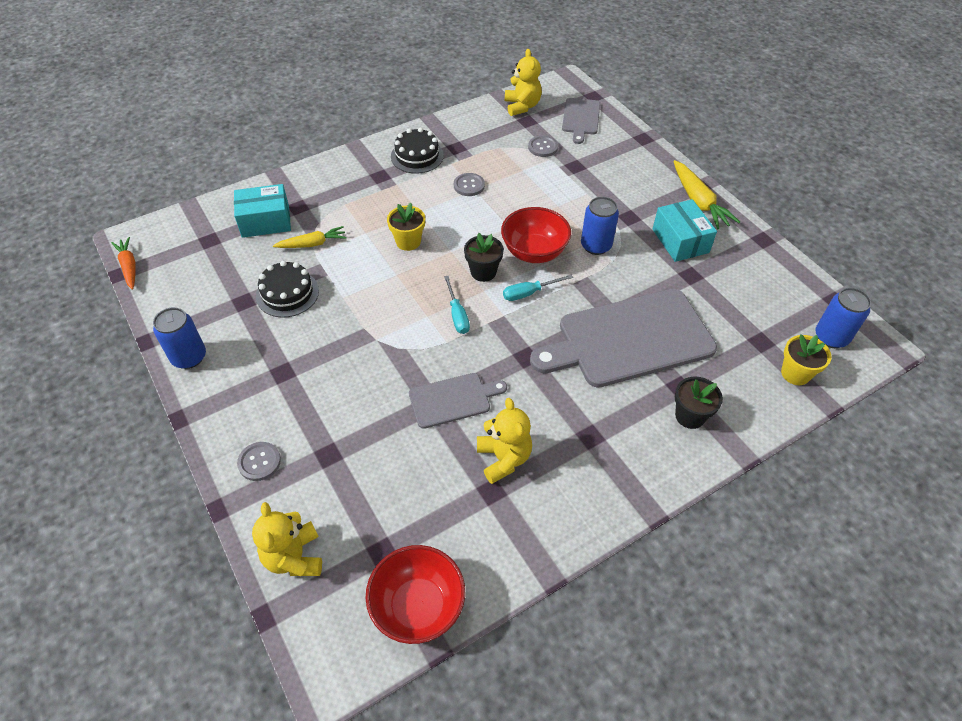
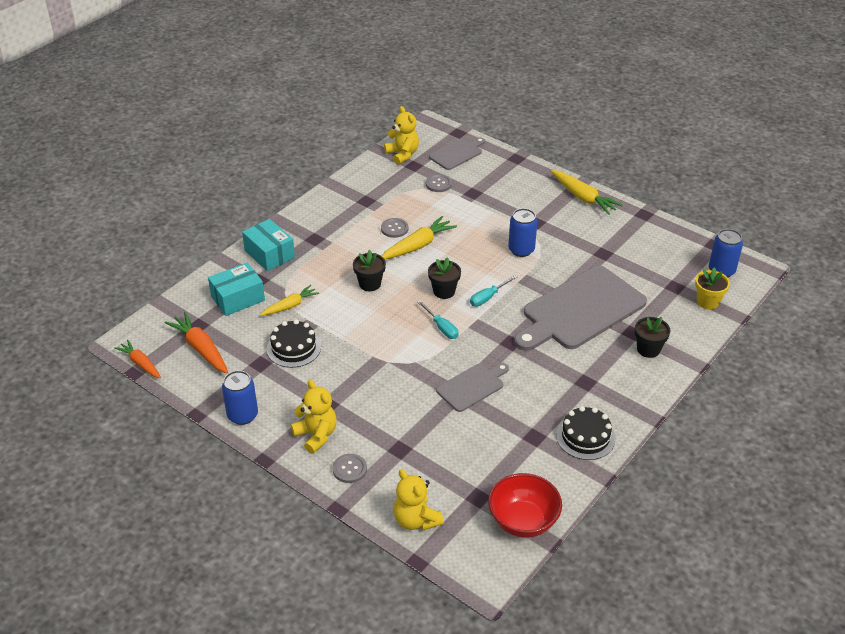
camera: 20 degrees left, 10 degrees down
yellow flower pot [387,203,425,251] -> black flower pot [353,250,386,291]
black cake [391,128,444,174] -> black cake moved to [556,406,616,460]
yellow teddy bear [477,398,532,484] -> yellow teddy bear moved to [291,380,337,454]
red bowl [501,207,571,263] -> none
grey cutting board [562,98,600,144] -> grey cutting board turned 120 degrees counterclockwise [429,137,485,170]
turquoise box [652,199,717,262] -> turquoise box moved to [242,219,295,271]
none -> orange carrot [165,312,228,374]
none -> yellow carrot [382,216,457,259]

